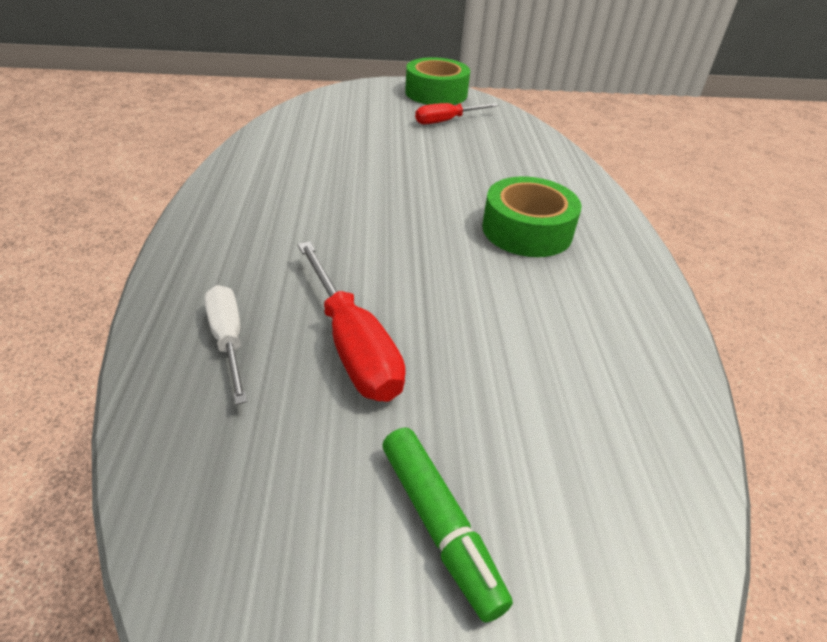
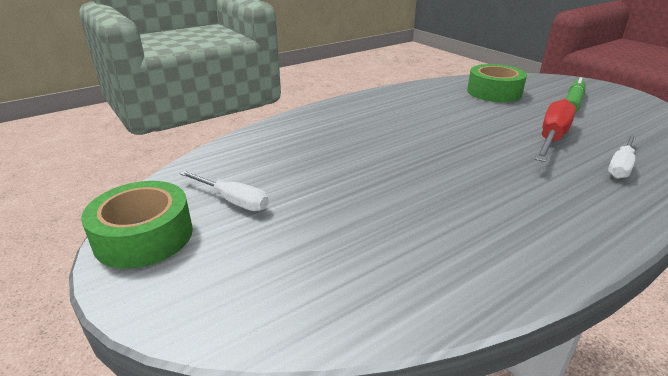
camera: 120 degrees left, 10 degrees down
red screwdriver [415,103,498,124] -> white screwdriver [179,171,269,211]
green tape [482,176,581,257] -> green tape moved to [467,64,527,102]

